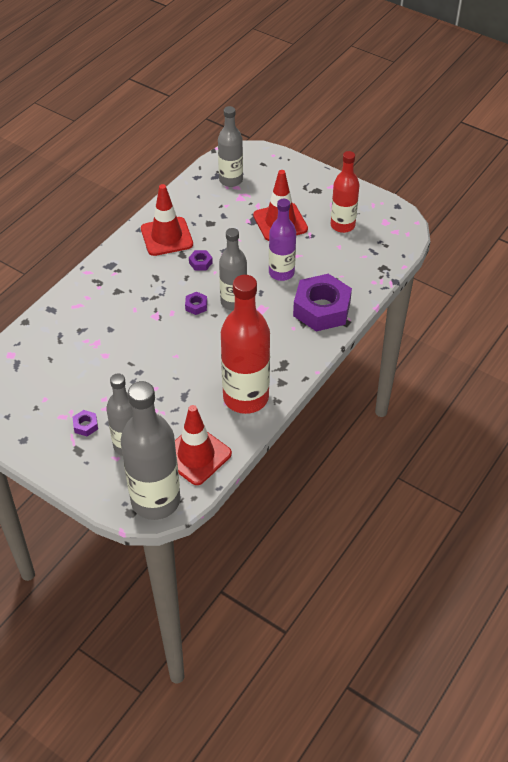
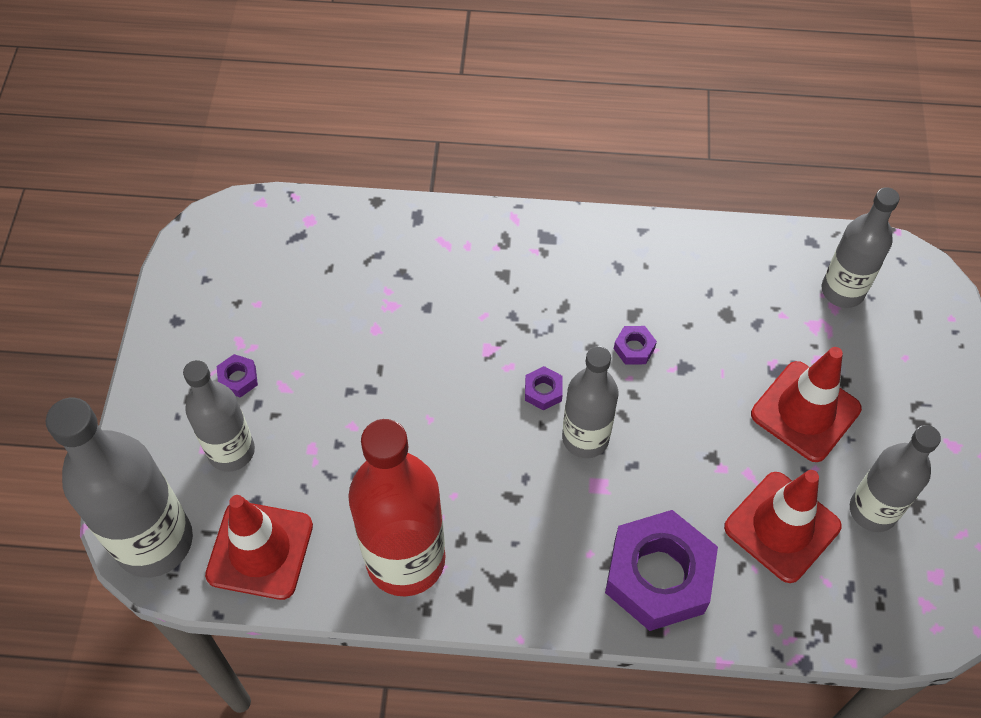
camera: 60 degrees right, 10 degrees up
red traffic cone [141,184,193,256] -> red traffic cone moved to [724,470,842,583]
purple bottle [269,199,296,281] -> none
red bottle [331,151,360,233] -> grey bottle [850,425,941,532]

